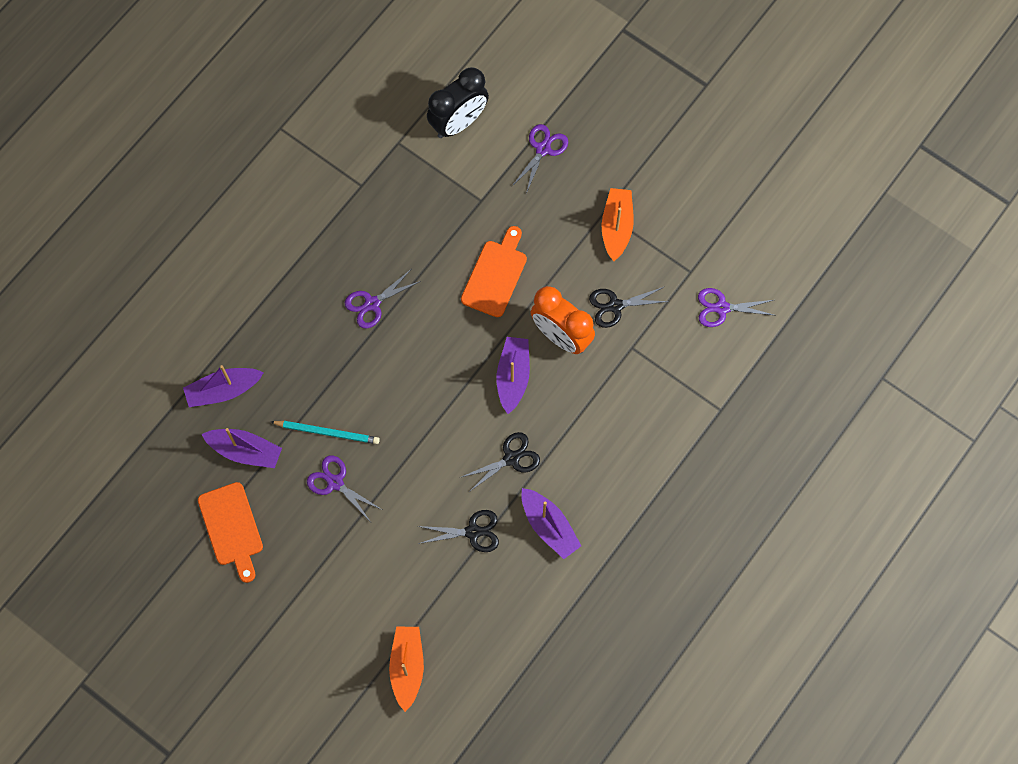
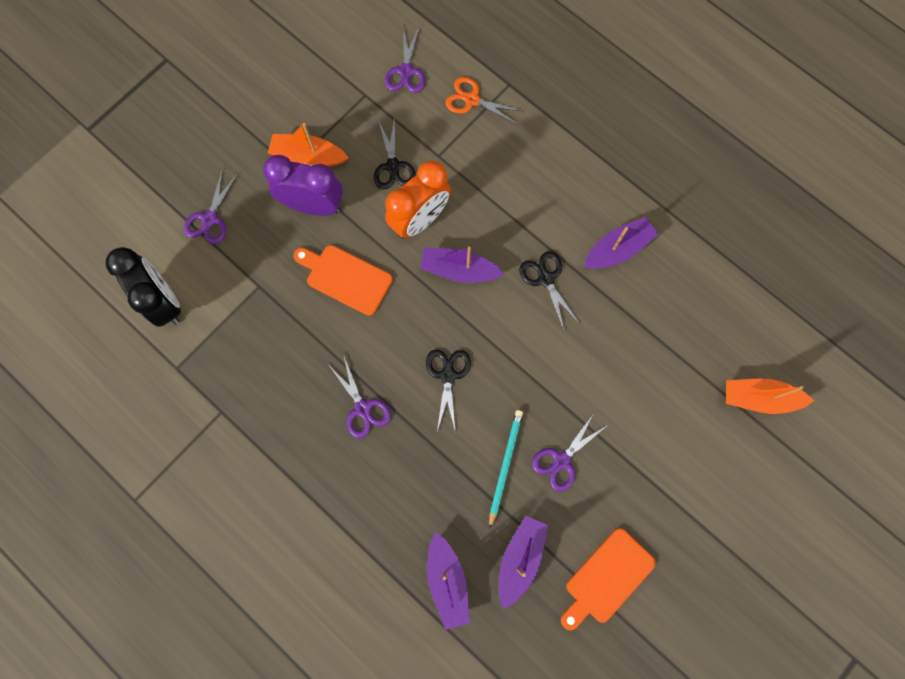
camera: 85 degrees left, 5 degrees up
orange cutting board [198,482,263,583] -> orange cutting board turned 150 degrees clockwise [561,528,656,631]
black scissors [418,510,499,552] -> black scissors moved to [426,350,471,431]
purple scissors [512,124,568,194] -> purple scissors turned 105 degrees counterclockwise [184,168,238,244]
none -> purple clock [263,155,343,216]
none -> orange scissors [446,77,523,124]

